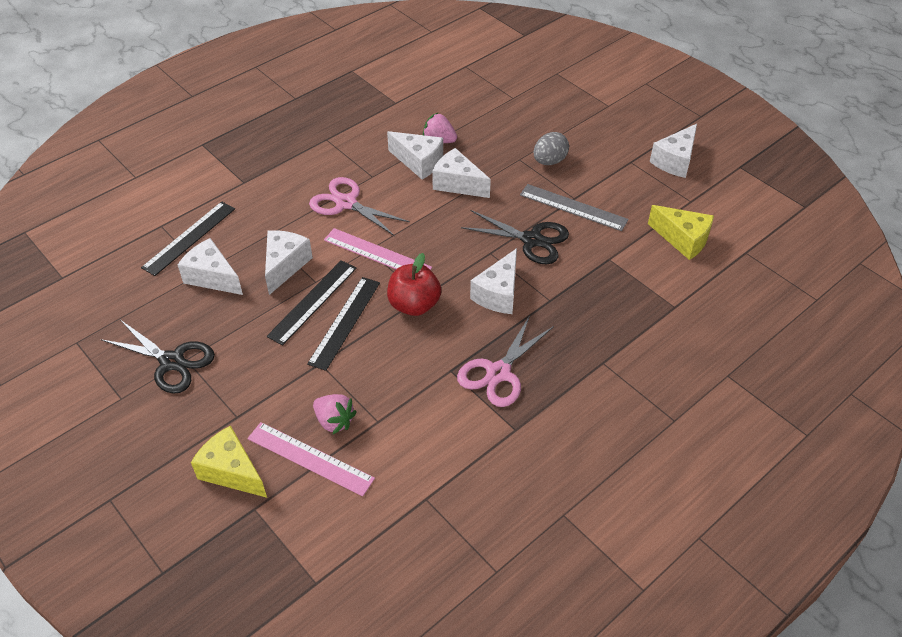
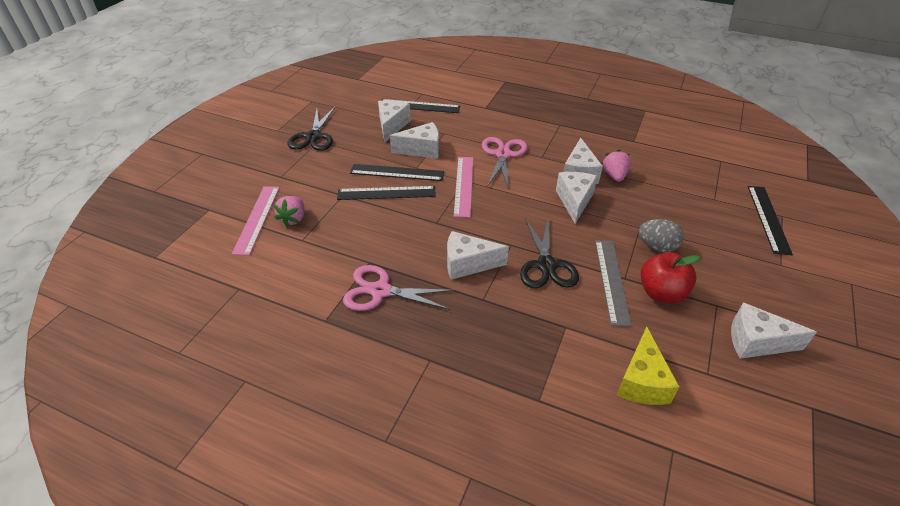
camera: 65 degrees right, 5 degrees down
yellow cheese [191,425,267,498] -> none
red apple [387,253,441,316] -> red apple moved to [640,252,700,304]
none -> black ruler [748,186,793,255]

